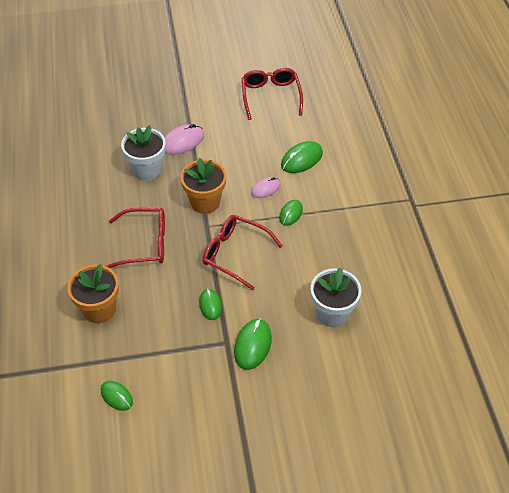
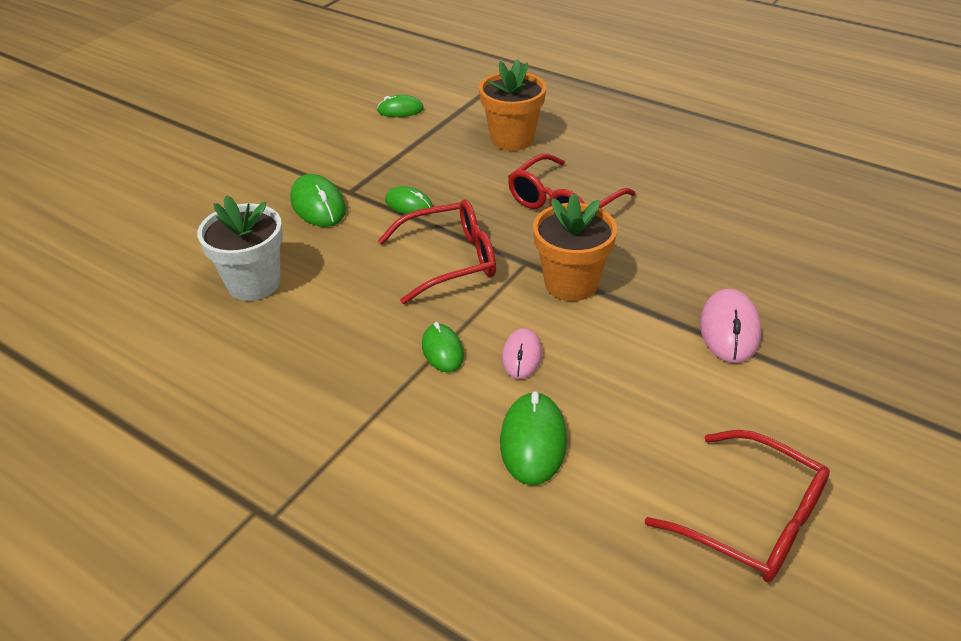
camera: 135 degrees right, 10 degrees down
white flower pot [121,125,166,181] -> none

